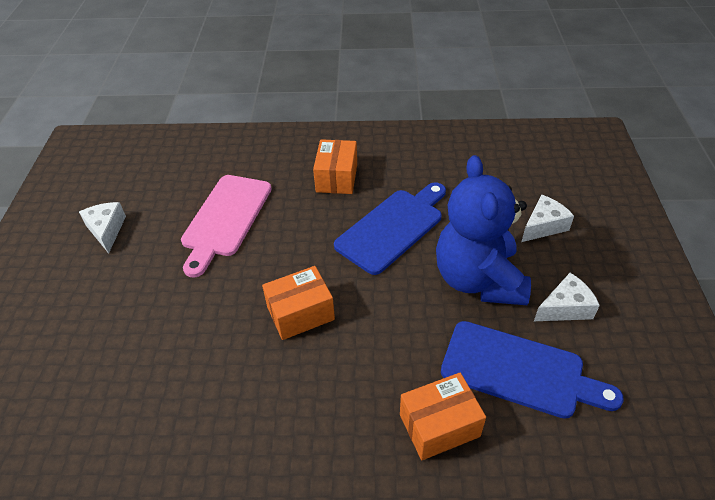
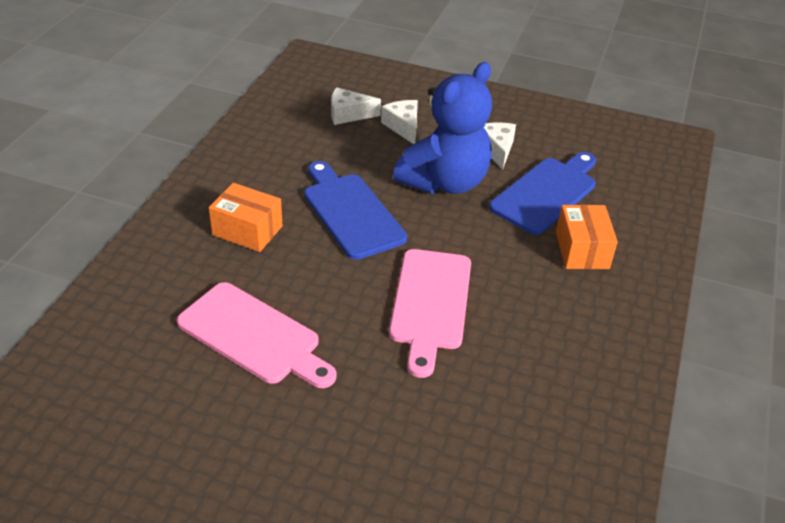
camera: 75 degrees left, 5 degrees down
white cheese [79,202,126,254] -> white cheese moved to [331,87,381,125]
orange box [262,266,335,340] -> pink cutting board [389,249,471,378]
blue teddy bear [436,155,531,305] -> blue teddy bear turned 60 degrees counterclockwise [393,62,492,194]

